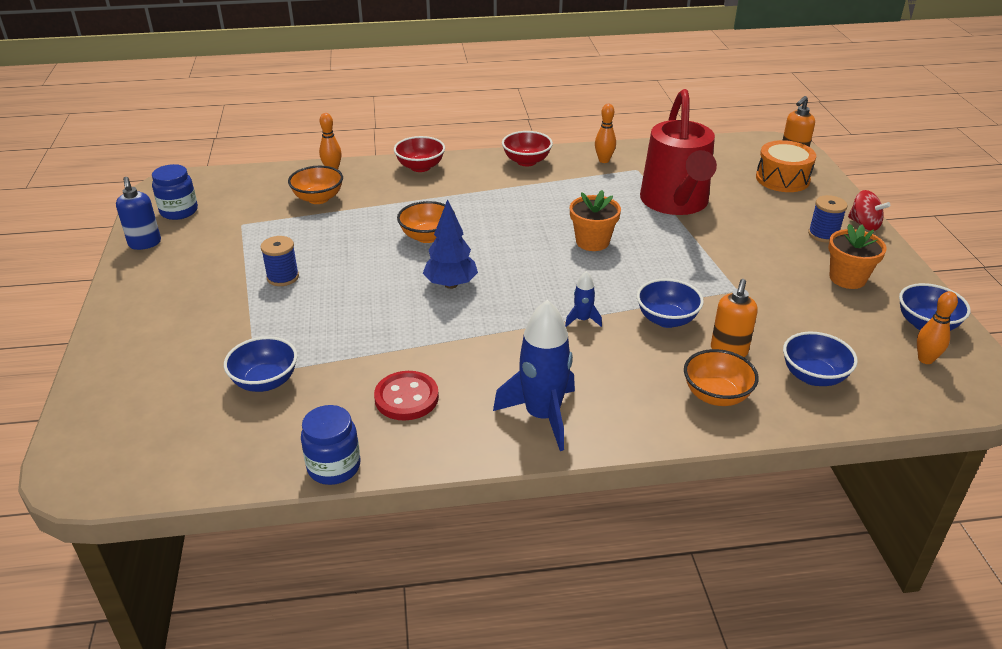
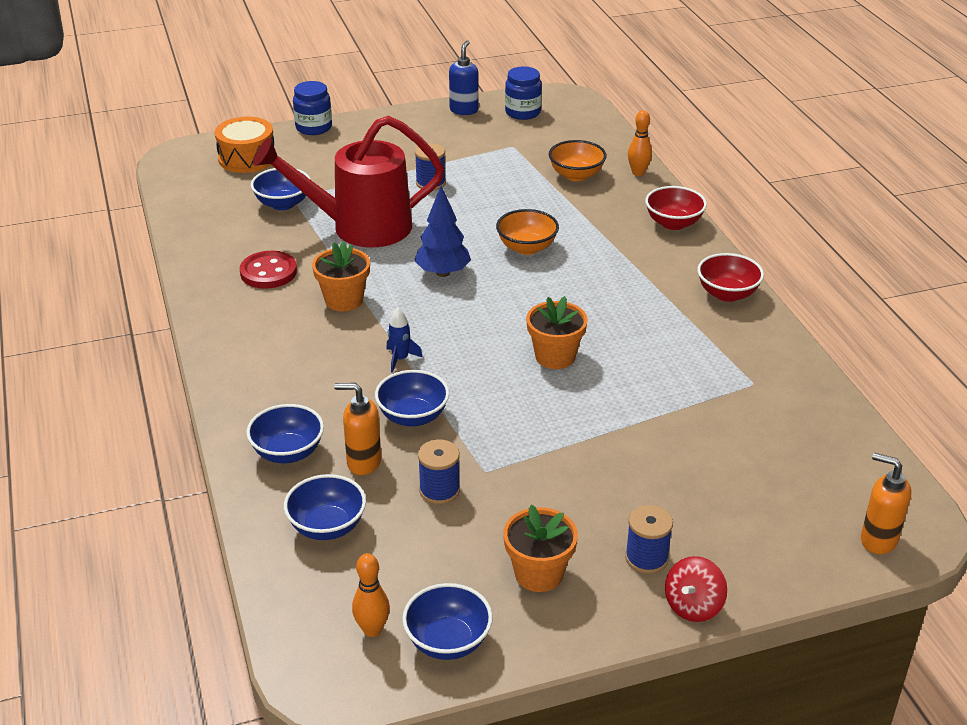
camera: 80 degrees right, 0 degrees up
blue soap dispenser [116,177,161,250] -> blue soap dispenser turned 135 degrees clockwise [449,40,479,115]
blue jar [301,405,360,485] -> blue jar moved to [293,81,332,135]
blue rocket [493,300,575,451] -> none
orange bowling pin [595,104,616,163] -> none
red watering can [640,89,717,215] -> red watering can moved to [253,116,444,248]
orange bowl [684,349,759,406] -> blue bowl [246,404,324,463]
orange drum [756,140,816,192] -> orange drum moved to [215,117,274,173]
none -> orange flower pot [312,241,370,311]
none -> blue spool [418,440,460,504]

